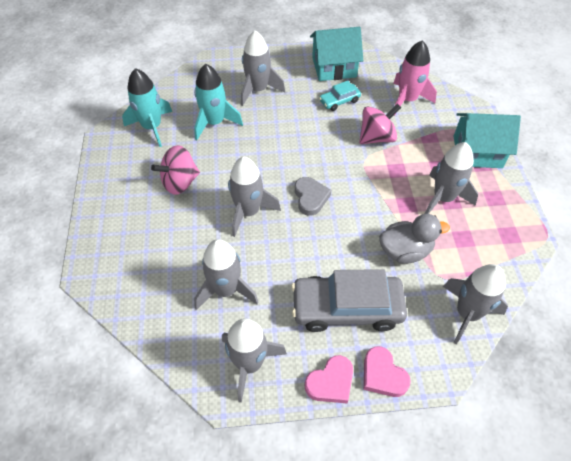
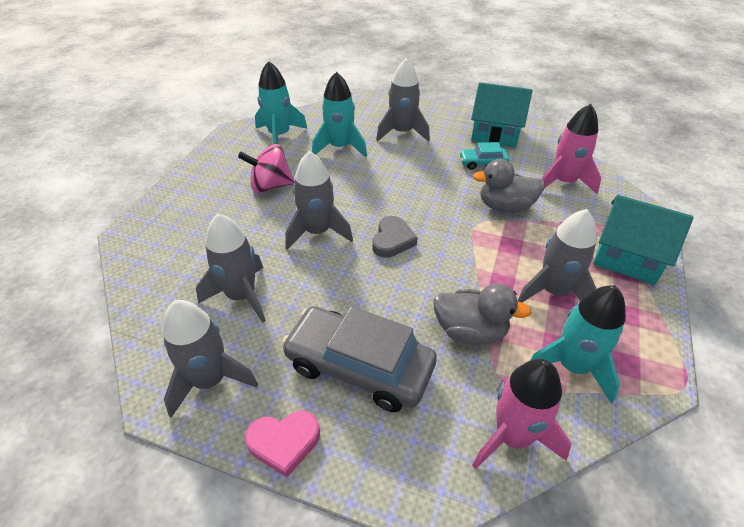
camera: 25 degrees right, 10 degrees down
pink spinning top [359,104,401,144] -> grey duck [472,159,545,213]
pink heart [364,346,411,397] -> none
grey rocket [443,264,508,344] -> pink rocket [472,359,572,470]
none -> turquoise rocket [530,286,626,404]

